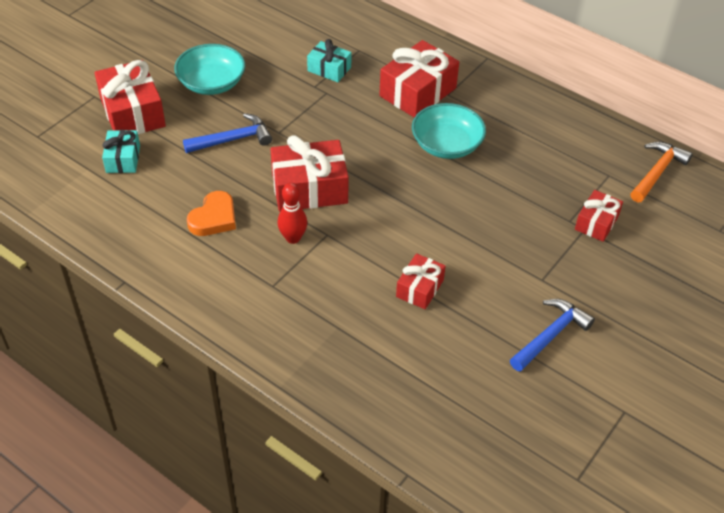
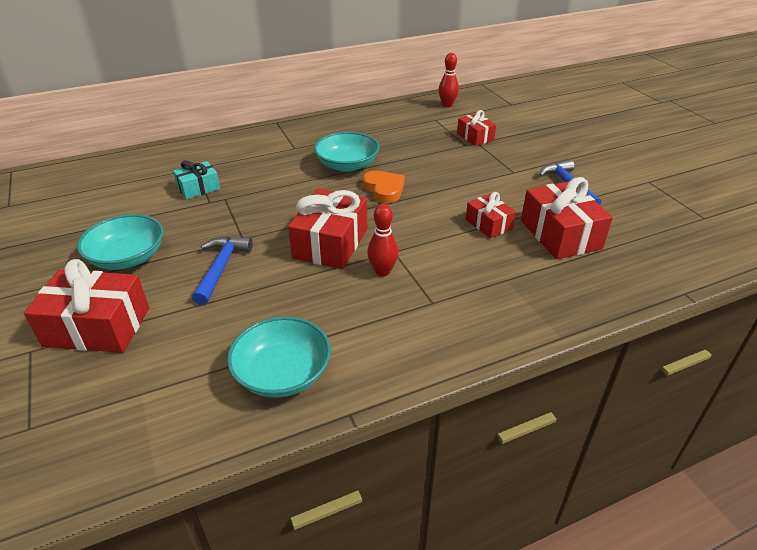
camera: 60 degrees left, 10 degrees down
turquoise gift [102,130,140,173] -> none
orange heart [187,191,236,236] -> orange heart moved to [363,170,405,203]
red gift [379,40,459,118] -> red gift moved to [521,177,613,259]
orange hammer [630,142,693,202] -> red bowling pin [438,53,459,107]
none -> turquoise bowl [227,316,331,398]

